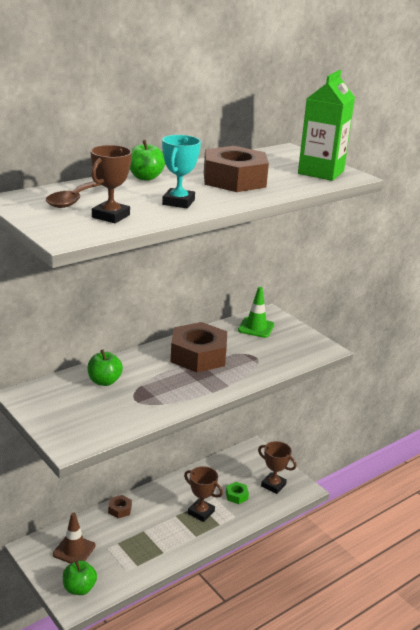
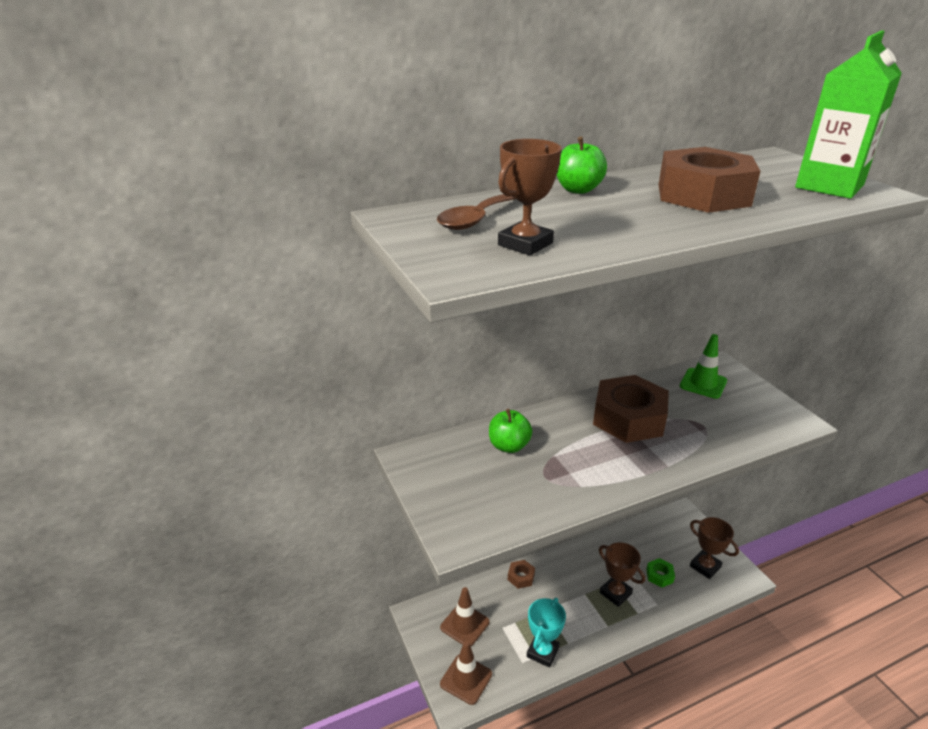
camera: 15 degrees right, 5 degrees up
green apple [63,560,97,595] -> brown traffic cone [440,641,492,705]
turquoise trophy [162,135,201,208] -> turquoise trophy moved to [527,598,566,668]

